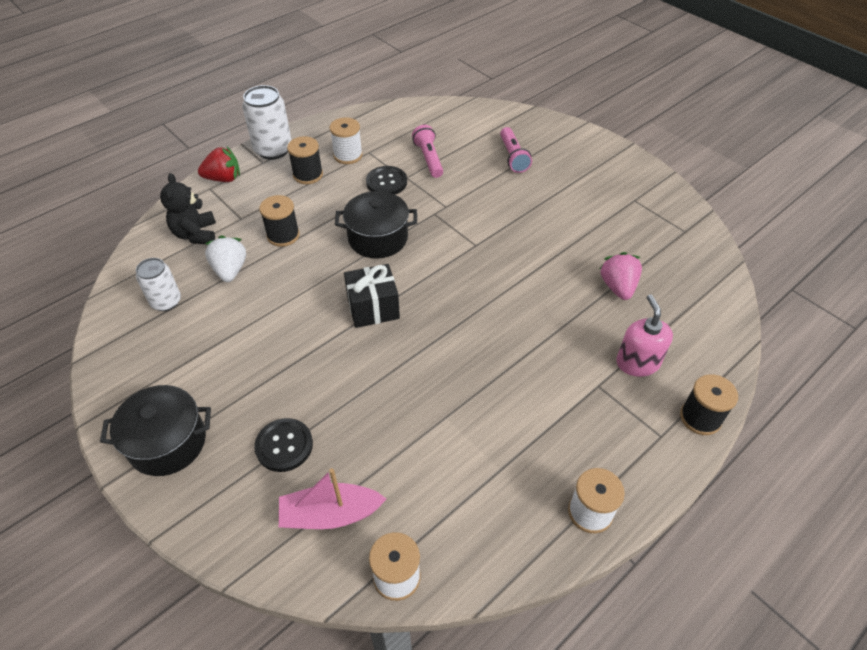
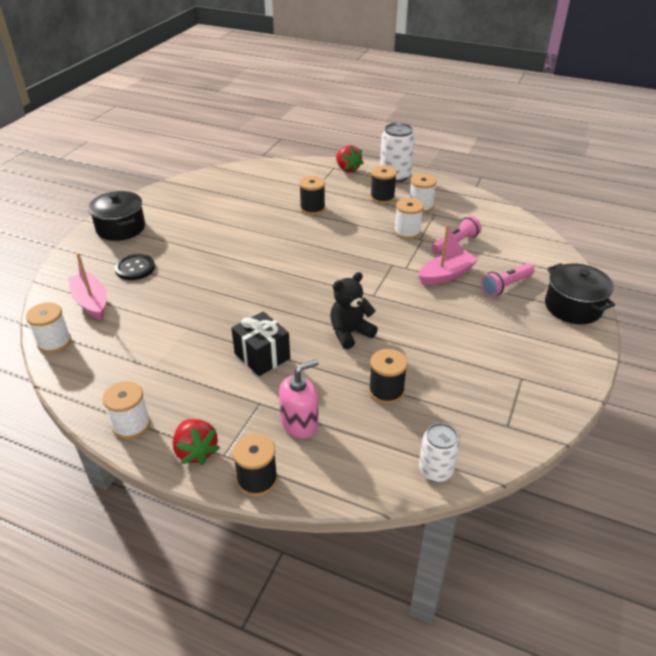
camera: 65 degrees right, 10 degrees down
white can [136,258,181,311] -> white can moved to [419,423,460,482]
black teddy bear [160,173,216,244] -> black teddy bear moved to [330,272,378,349]
white strawberry [205,236,246,282] -> none
black pot [335,191,417,259] -> black pot moved to [545,263,615,324]
black gift [344,264,400,328] -> black gift moved to [231,311,290,376]
black button [366,166,407,194] -> white spool [394,198,424,239]
pink strawberry [599,252,642,300] -> black spool [369,349,408,404]
none -> red strawberry [173,419,220,465]
none -> pink boat [418,225,479,285]

